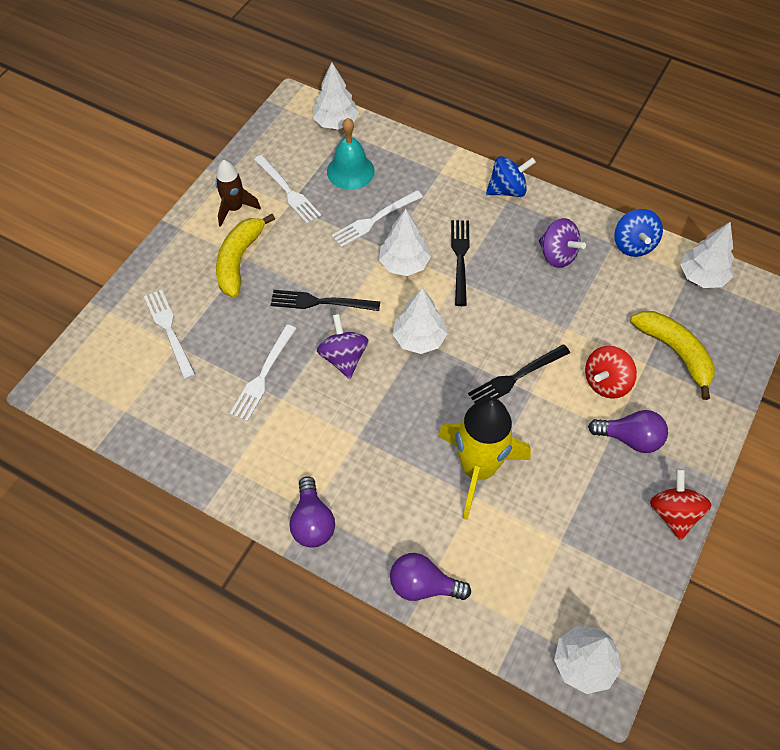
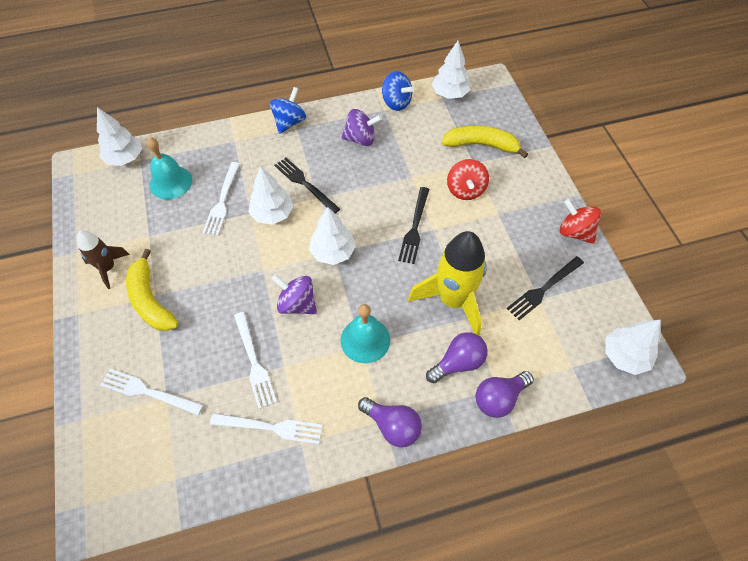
camera: 45 degrees left, 0 degrees up
white fork [254,155,321,224] -> white fork moved to [210,413,323,444]
black fork [271,290,380,311] -> black fork moved to [507,256,584,320]
purple light bulb [588,410,668,453] -> purple light bulb moved to [426,332,488,383]
none -> turquoise bell [341,304,390,363]

